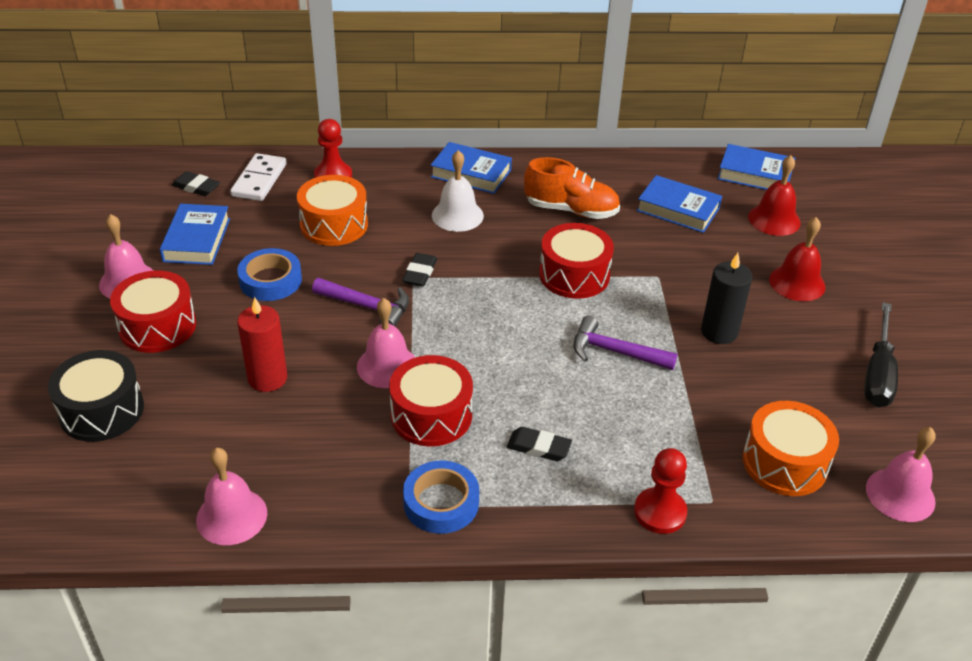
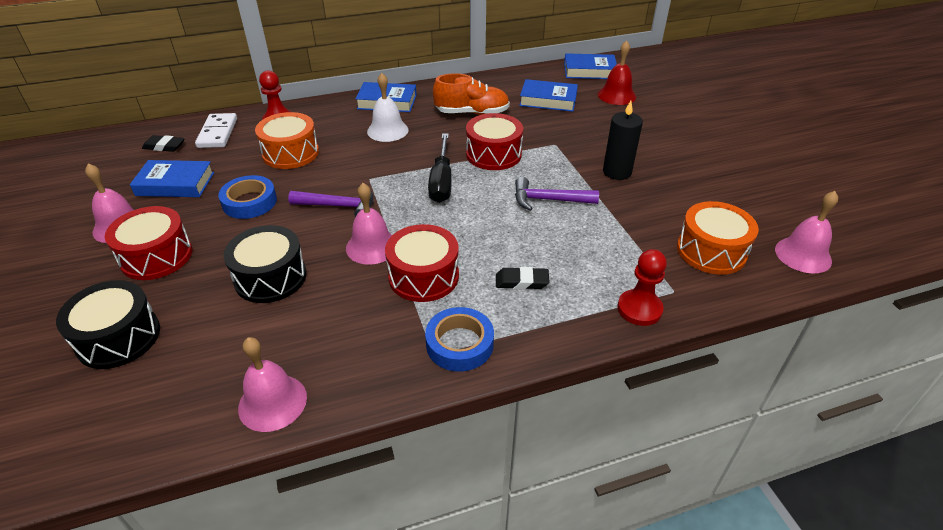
camera: 15 degrees left, 0 degrees up
blue book [160,204,230,265] -> blue book turned 75 degrees counterclockwise [130,160,214,197]
red candle [237,297,287,392] -> black drum [223,225,307,303]
black eraser [402,253,437,286] -> none
red bell [769,217,825,301] -> none
black screwdriver [864,302,898,407] -> black screwdriver moved to [428,133,452,203]

